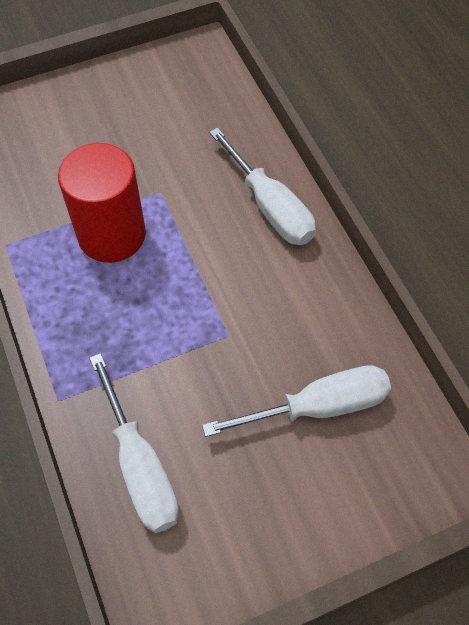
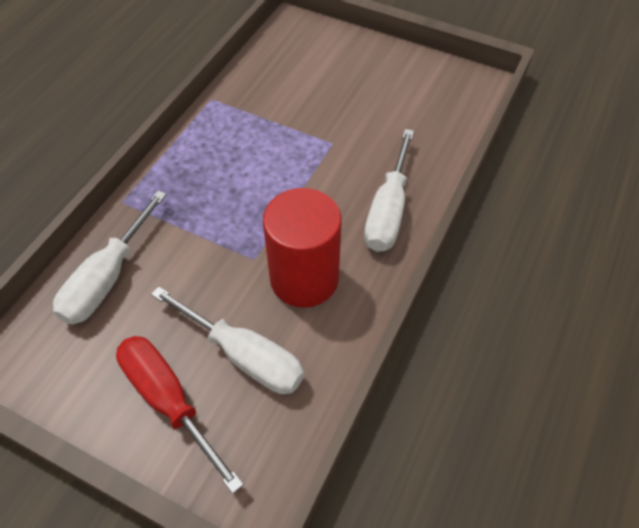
camera: 50 degrees right, 5 degrees down
red cylinder [58,143,146,263] -> red cylinder moved to [263,188,342,308]
none -> red screwdriver [116,336,244,494]

